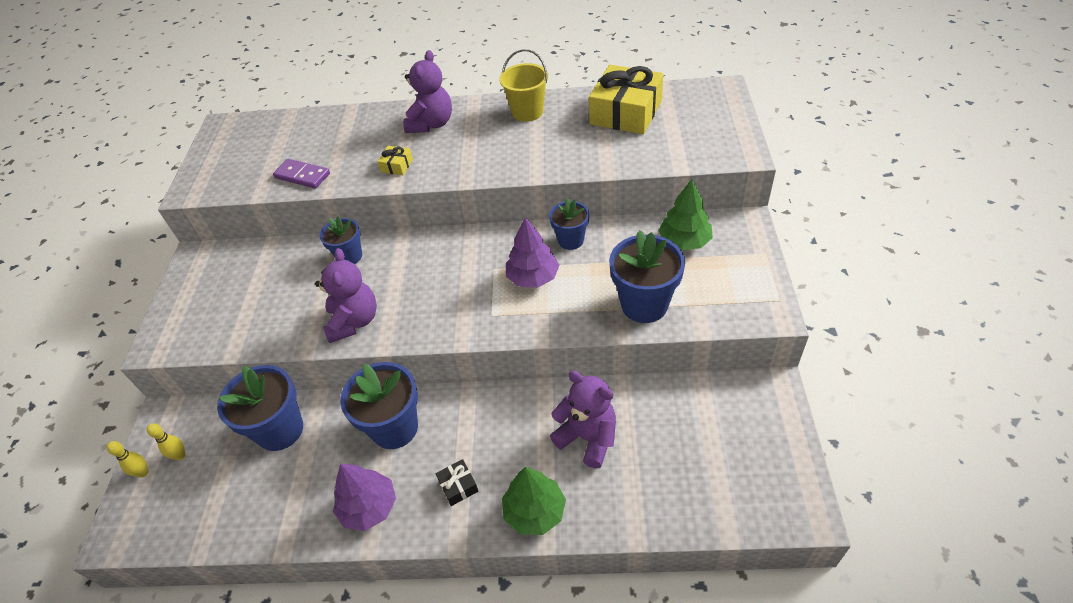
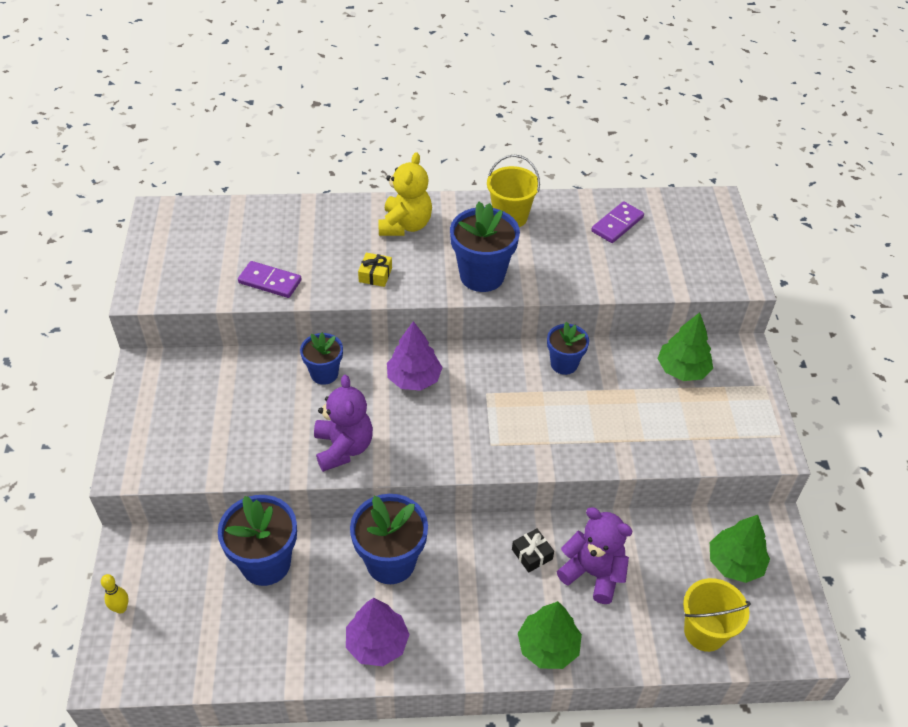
camera: 10 degrees left, 0 degrees up
yellow bowling pin [147,423,185,460] -> none
purple teddy bear [403,50,452,133] -> yellow teddy bear [378,152,432,236]
black gift [436,459,478,506] -> black gift moved to [512,528,554,573]
purple tree [506,217,559,288] -> purple tree moved to [387,321,443,391]
yellow gift [589,65,663,134] -> purple domino [591,201,644,243]
blue flower pot [609,230,685,323] -> blue flower pot moved to [450,202,520,292]
none -> yellow bucket [683,578,751,652]
none -> green tree [710,515,770,583]

